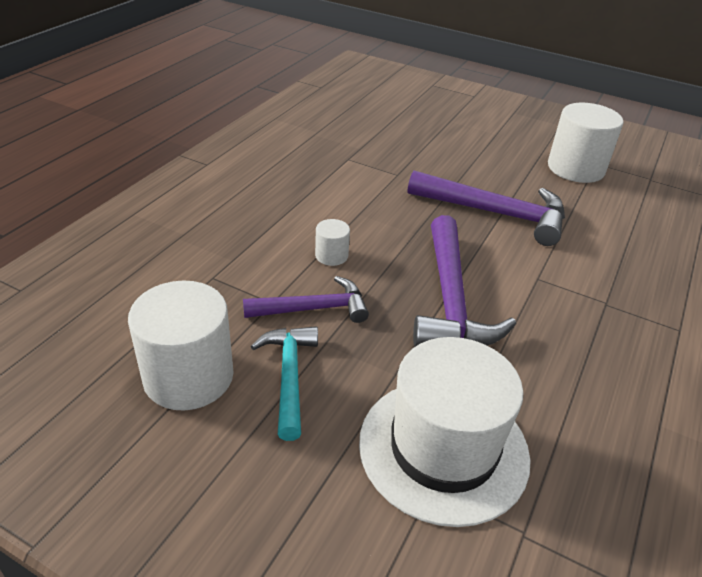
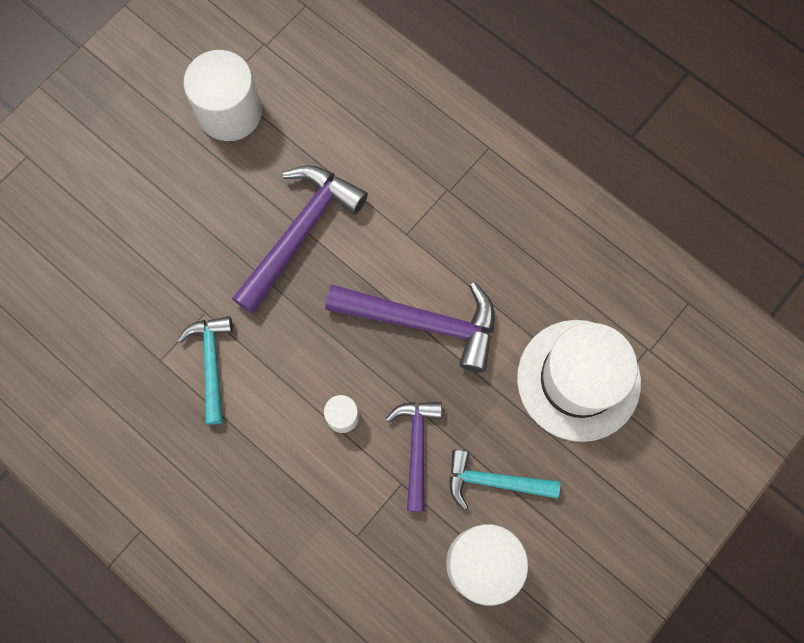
camera: 75 degrees left, 35 degrees up
none -> turquoise hammer [178,316,233,425]

